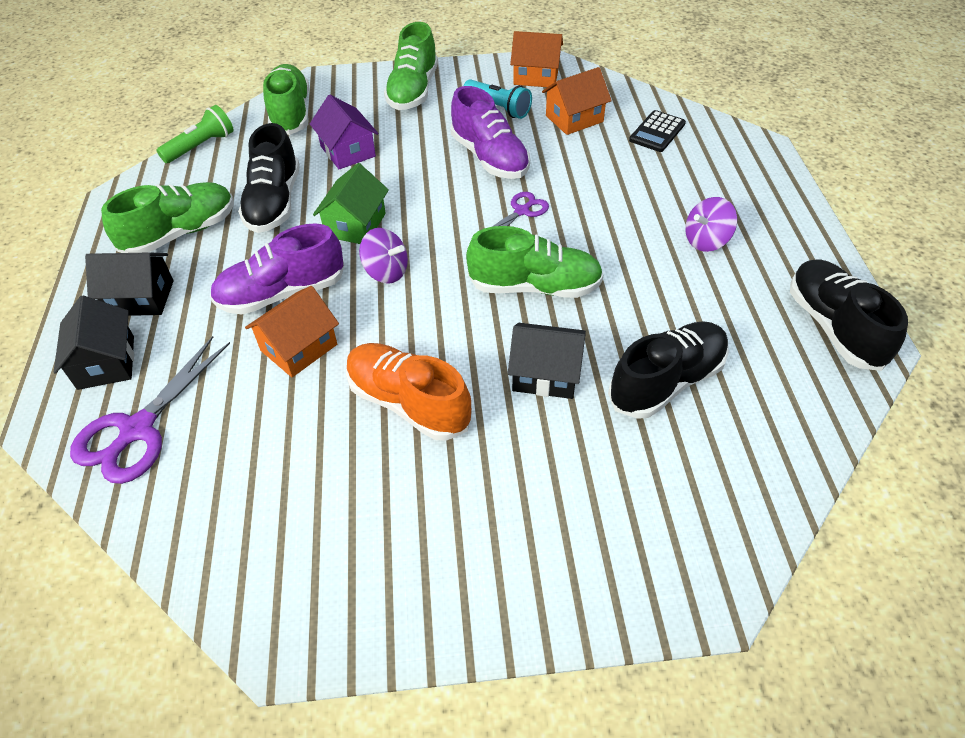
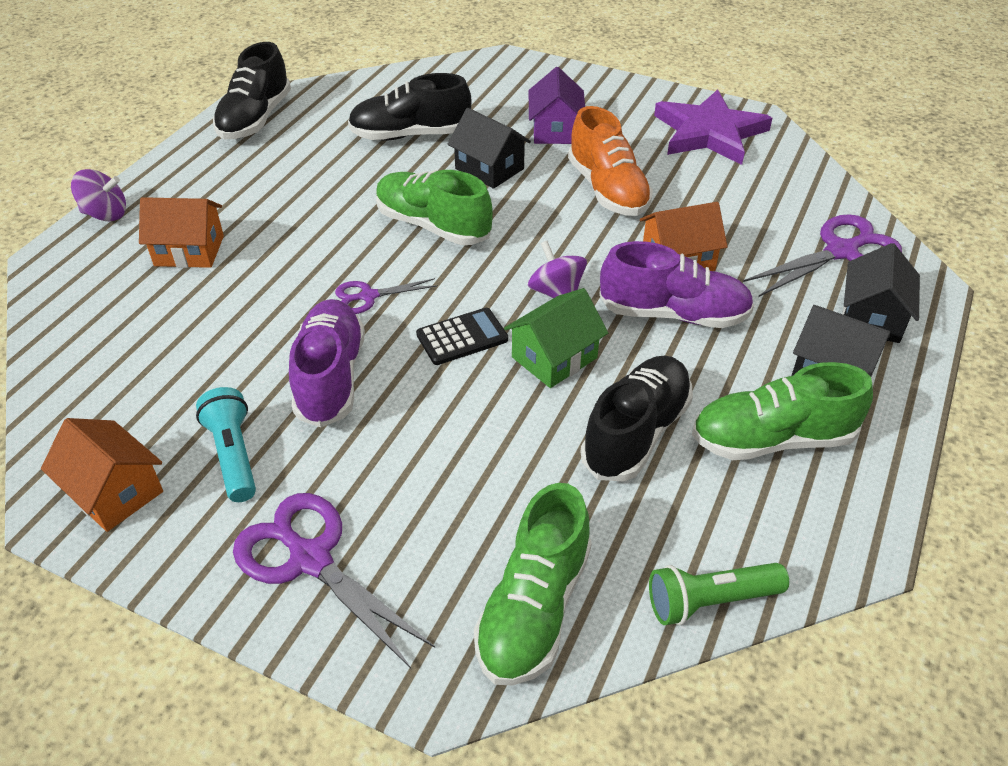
camera: 150 degrees left, 5 degrees down
purple house [310,95,378,169] -> purple house moved to [529,67,585,144]
green shoe [384,22,438,110] -> purple scissors [233,493,435,668]
orange house [542,67,612,135] -> orange house moved to [139,197,224,268]
black calculator [629,110,686,152] -> black calculator moved to [416,308,508,365]
purple spinning top [685,197,737,252] -> purple spinning top moved to [71,169,126,221]
none -> purple star [654,89,773,165]

